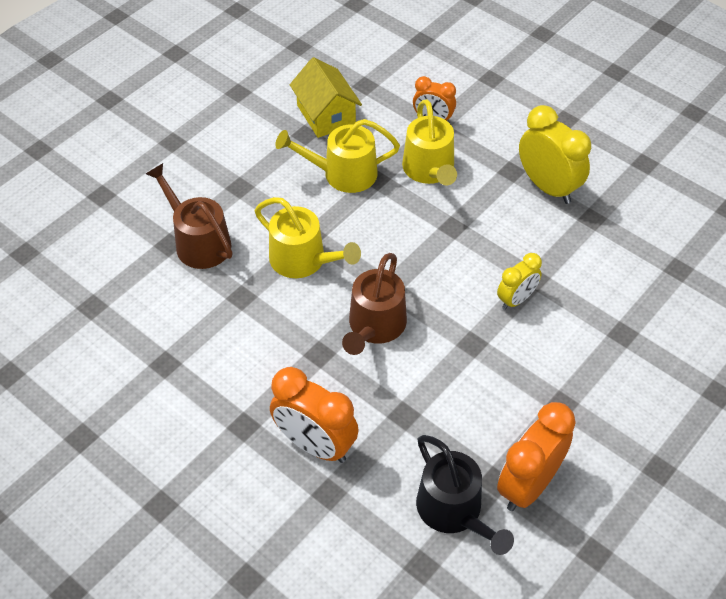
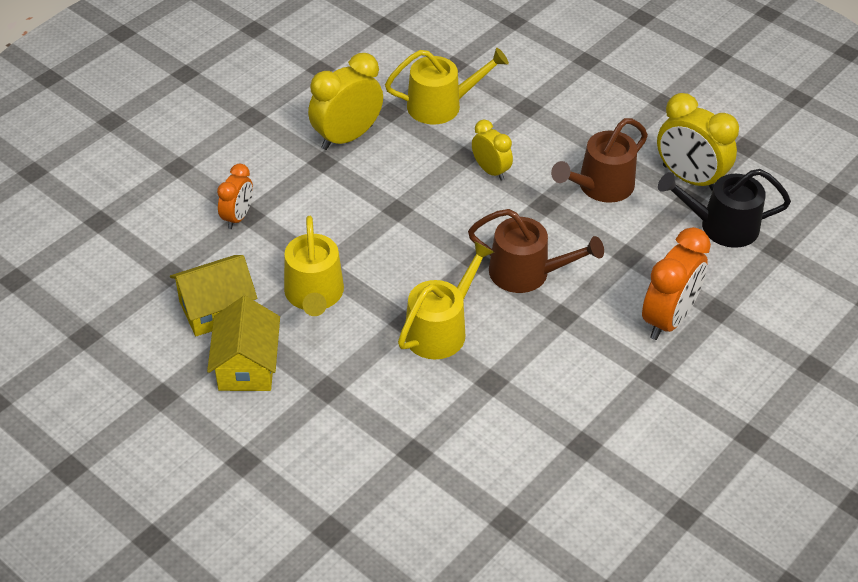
camera: 90 degrees left, 5 degrees down
brown watering can [146,163,233,269] -> brown watering can moved to [551,118,648,203]
yellow watering can [402,100,457,185] -> yellow watering can moved to [385,48,509,124]
black watering can [416,435,514,555] -> black watering can turned 150 degrees counterclockwise [658,169,791,248]
orange clock [497,402,576,511] -> yellow clock [657,93,739,191]
none -> yellow house [207,296,280,391]

